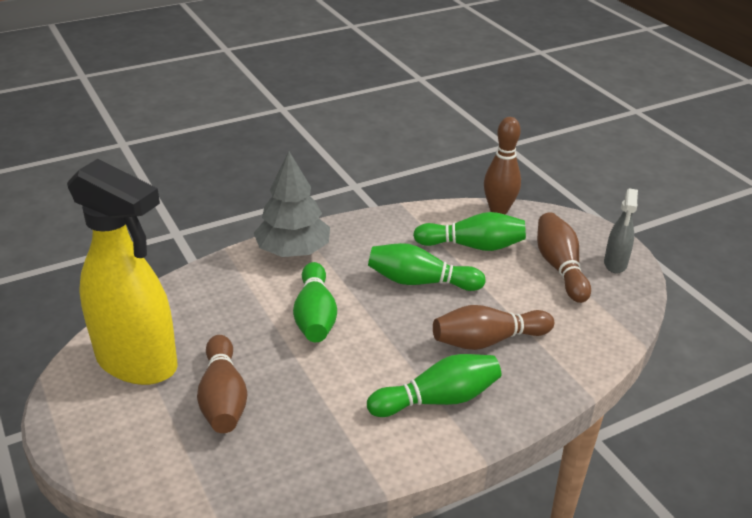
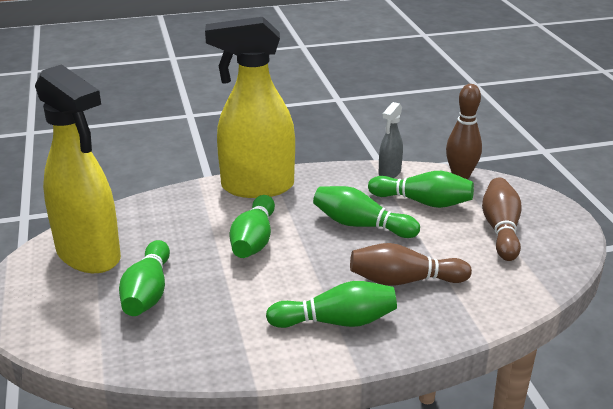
camera: 15 degrees right, 5 degrees down
brown bowling pin [197,335,247,433] -> green bowling pin [119,240,170,316]
grey tree [254,151,330,257] -> yellow spray bottle [205,17,295,198]
grey spray bottle [604,189,638,273] -> grey spray bottle moved to [378,102,403,178]

